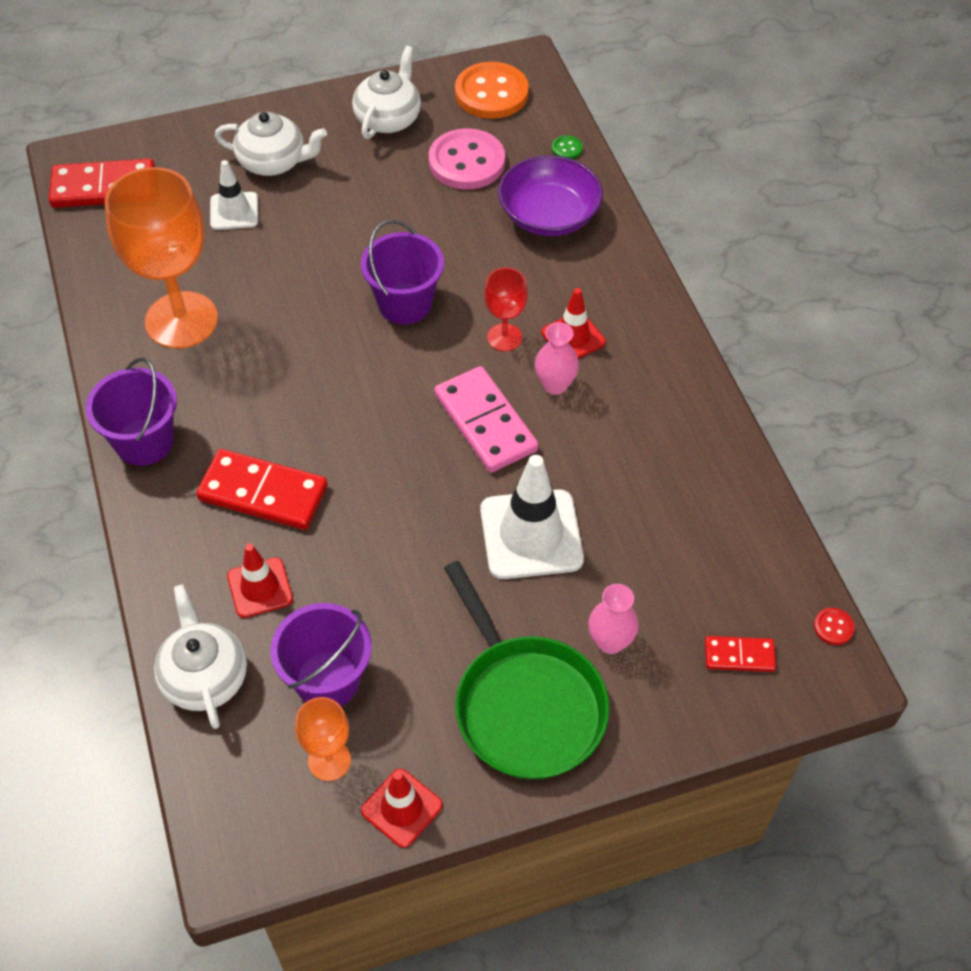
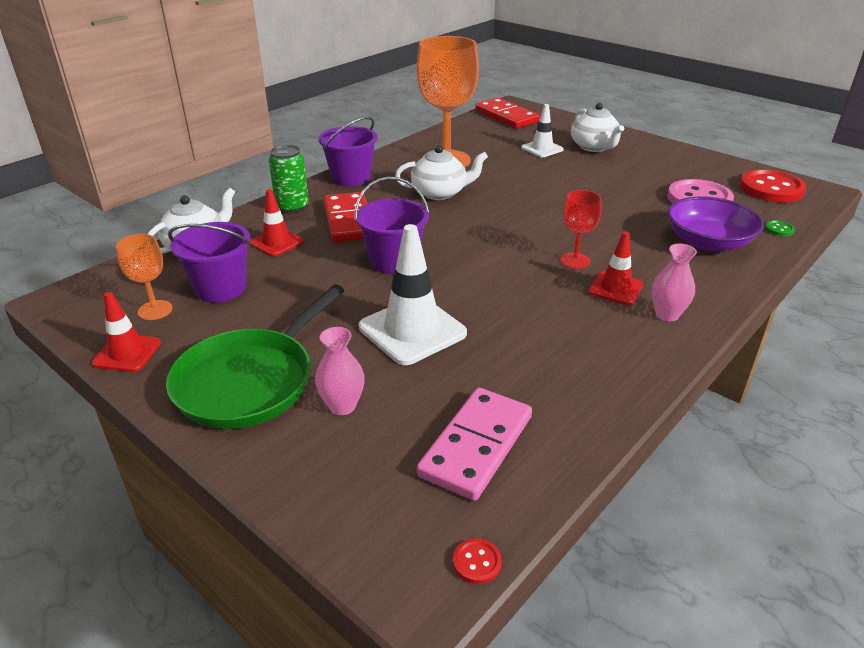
camera: 60 degrees right, 20 degrees down
white teapot [352,46,421,139] -> white teapot moved to [395,145,488,200]
purple bucket [361,220,444,324] -> purple bucket moved to [355,177,430,274]
pink domino [434,366,538,473] -> pink domino moved to [417,388,532,501]
orange button [455,62,529,119] -> red button [740,169,806,203]
pink vase [535,322,579,395] -> pink vase moved to [652,244,697,321]
red domino [705,636,776,672] -> none
none -> green can [269,145,309,213]

